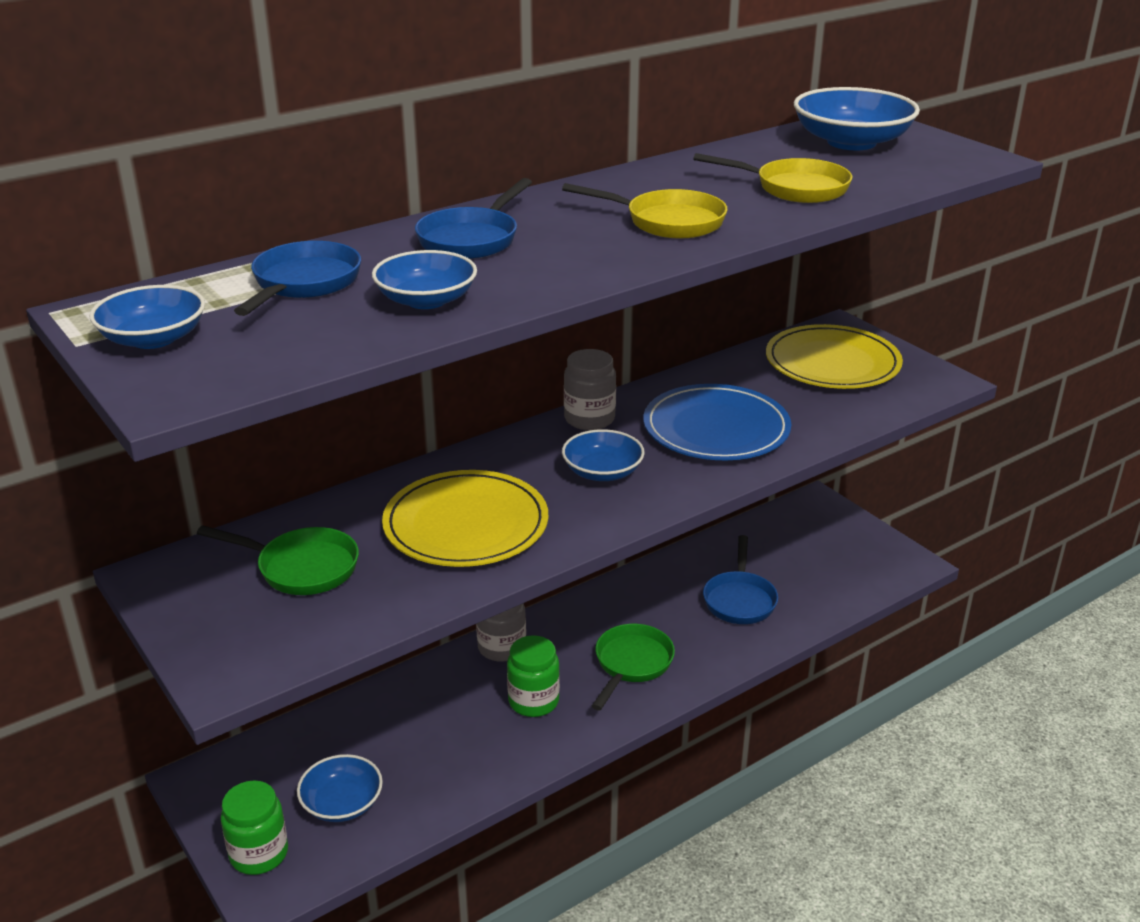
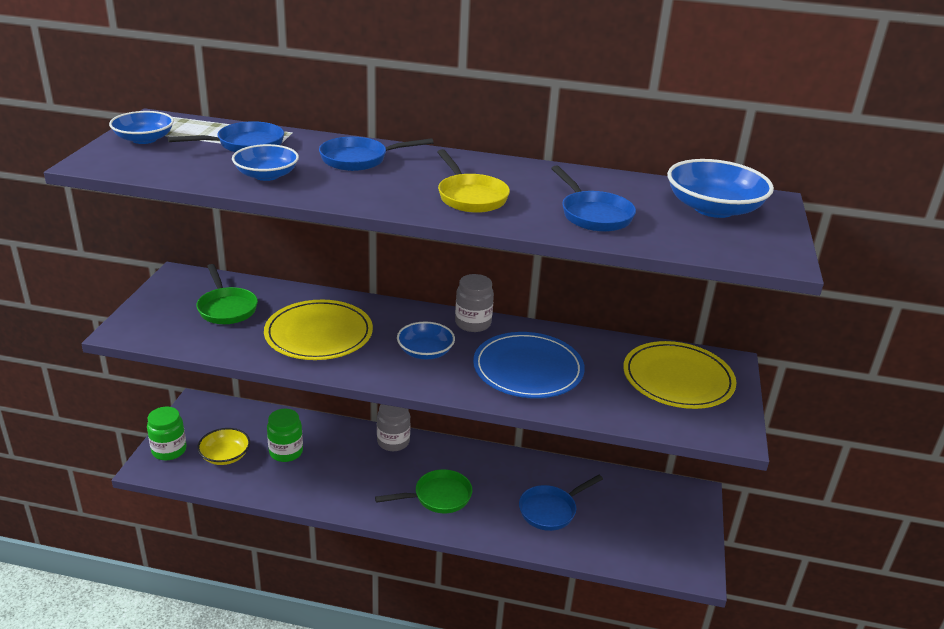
camera: 45 degrees right, 0 degrees up
blue bowl [297,754,383,822] -> yellow bowl [197,428,250,465]
green jar [507,635,560,717] -> green jar moved to [267,409,303,462]
yellow pan [693,153,852,203] -> blue pan [551,166,636,232]

